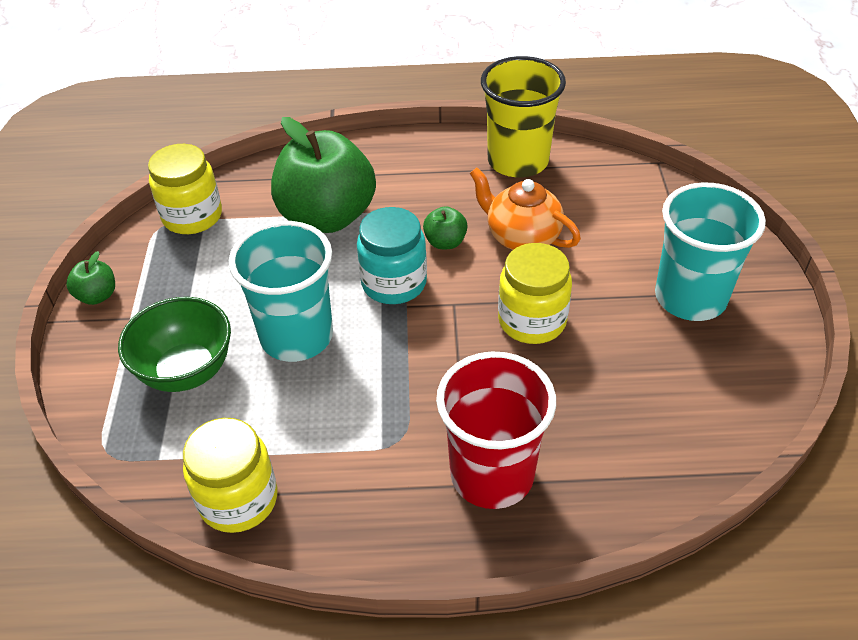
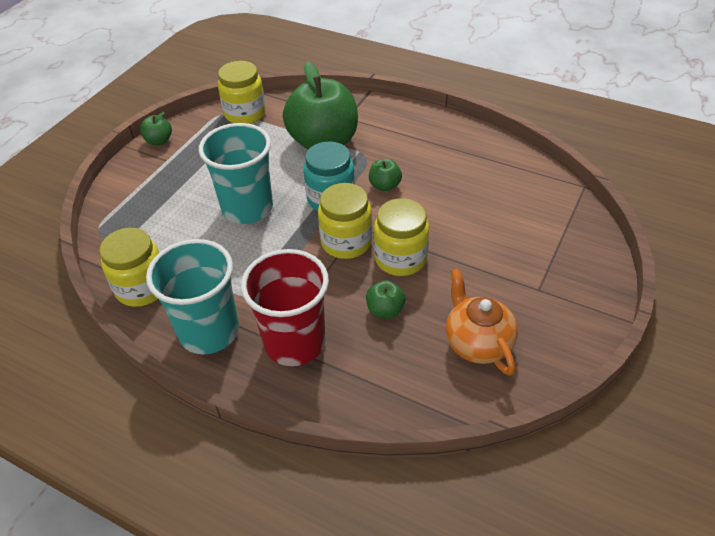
camera: 30 degrees right, 0 degrees up
green bowl [118,297,231,392] -> none
orange teapot [470,168,581,250] -> orange teapot moved to [446,269,518,376]
yellow cup [481,56,566,177] -> none
turquoise cup [655,182,766,321] -> turquoise cup moved to [146,239,239,354]
none -> yellow jar [318,183,372,259]
none -> green apple [366,280,406,319]

